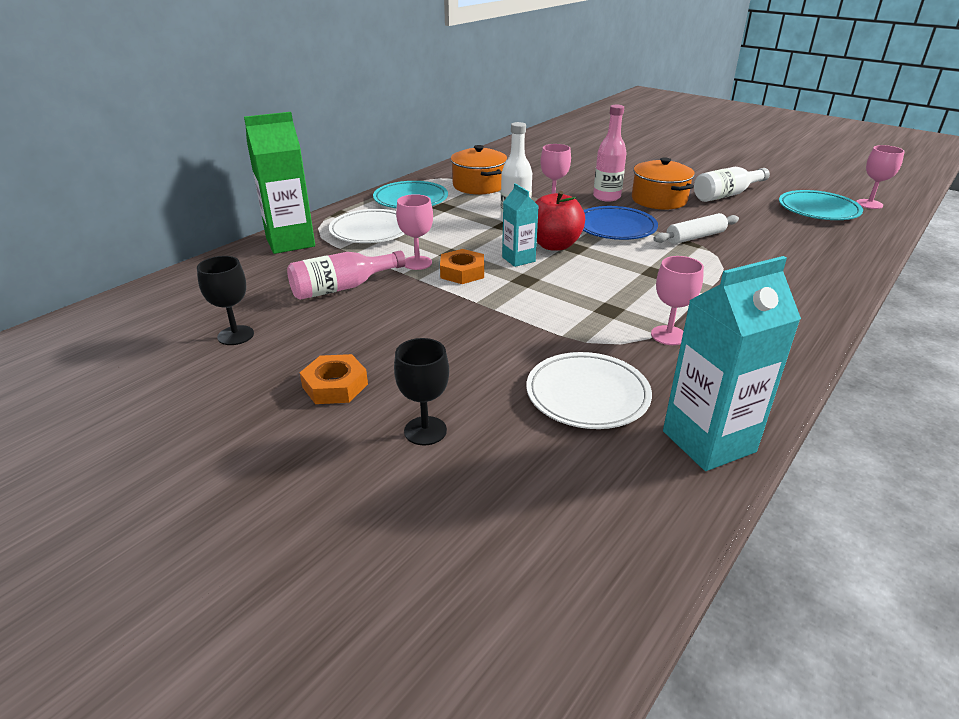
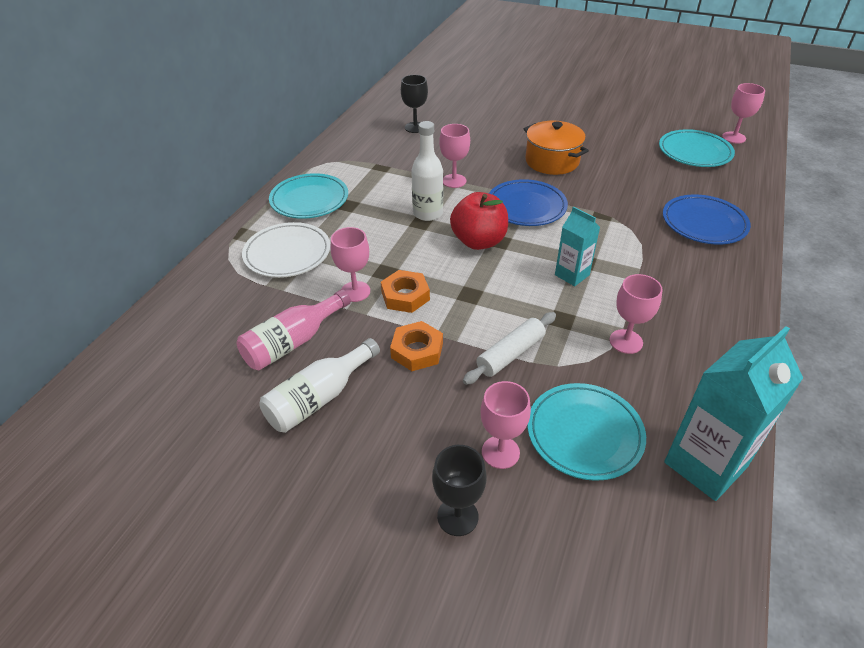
camera: 15 degrees left, 10 degrees up
black goblet [197,256,254,345] -> black goblet moved to [401,75,428,133]
green carton [244,112,315,254] -> none
orange nut [300,354,368,404] -> orange nut moved to [390,321,443,371]
orange pot [451,145,507,194] -> none
turquoise carton [502,183,539,267] -> turquoise carton moved to [555,206,600,286]
white plate [526,352,652,429] -> turquoise plate [528,383,646,481]
pink bottle [593,105,627,202] -> none
white rolling pin [653,213,739,244] -> white rolling pin moved to [463,312,556,385]
white bottle [694,167,770,202] -> white bottle moved to [259,338,380,433]
none -> pink goblet [480,381,531,469]
none -> blue plate [663,195,751,245]

